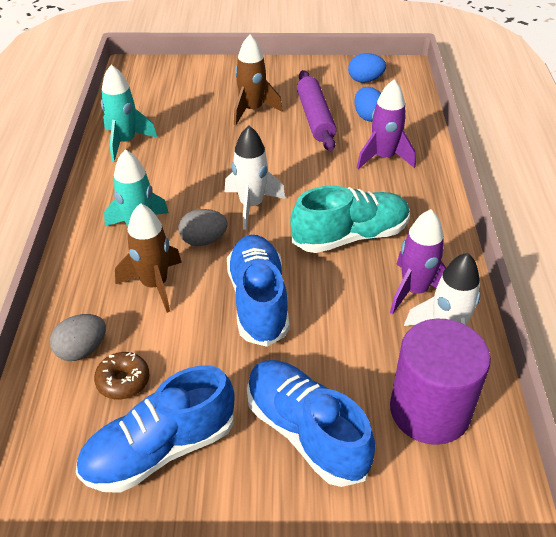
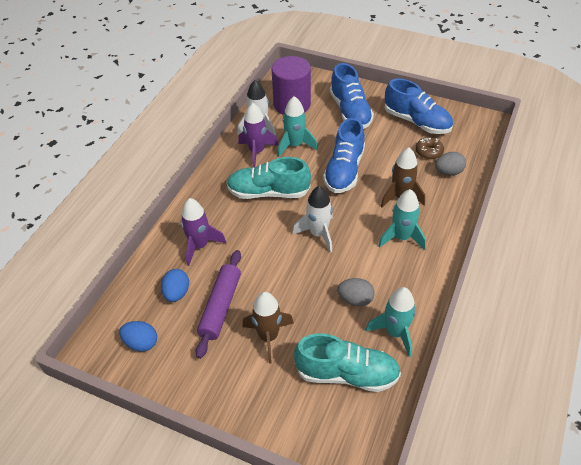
camera: 155 degrees left, 5 degrees up
blue shoe [76,365,235,493] -> blue shoe turned 45 degrees clockwise [385,79,453,134]
grey egg [178,209,228,246] -> grey egg moved to [337,278,375,306]
none -> turquoise rocket [278,96,318,157]
none -> turquoise shoe [294,333,401,392]

